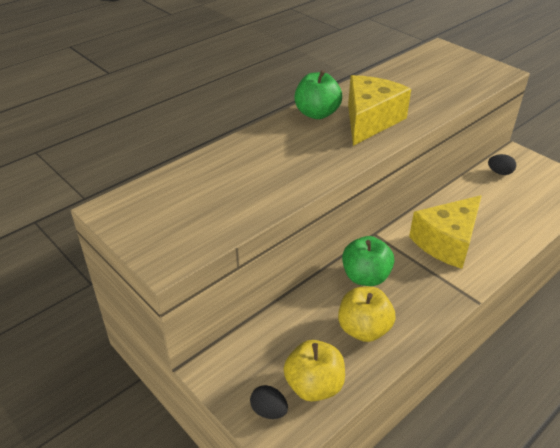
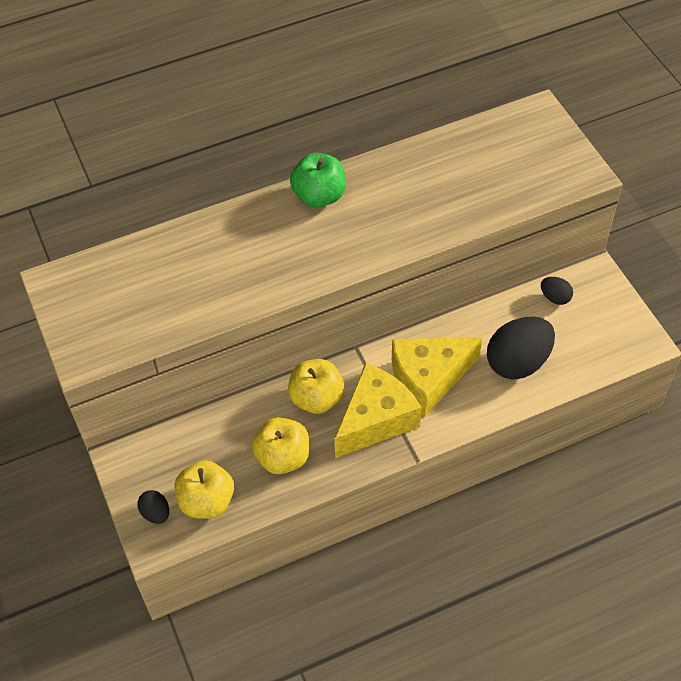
camera: 20 degrees right, 15 degrees up
green apple [342,236,394,286] -> yellow apple [288,359,344,414]
yellow cheese [348,75,411,146] -> yellow cheese moved to [334,363,422,458]
none -> black egg [487,316,555,379]

